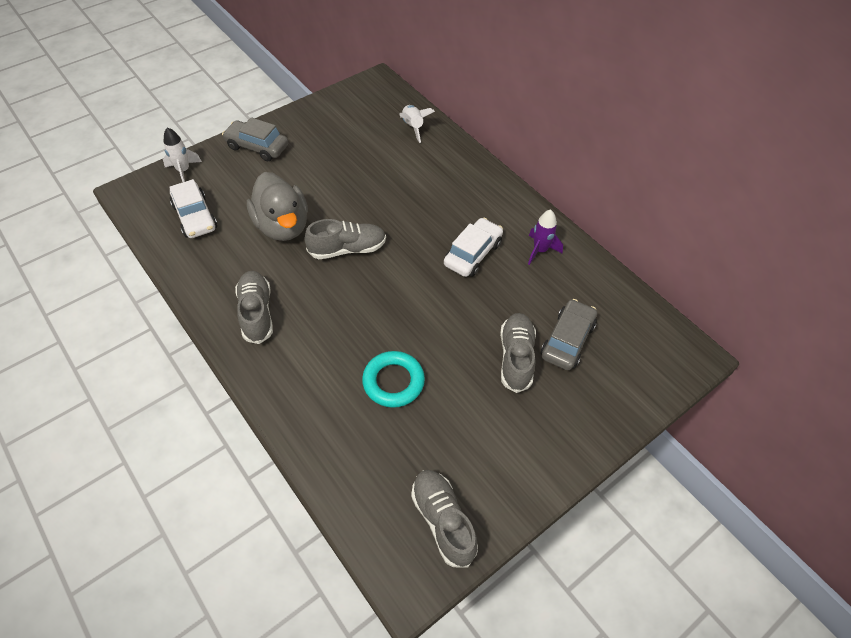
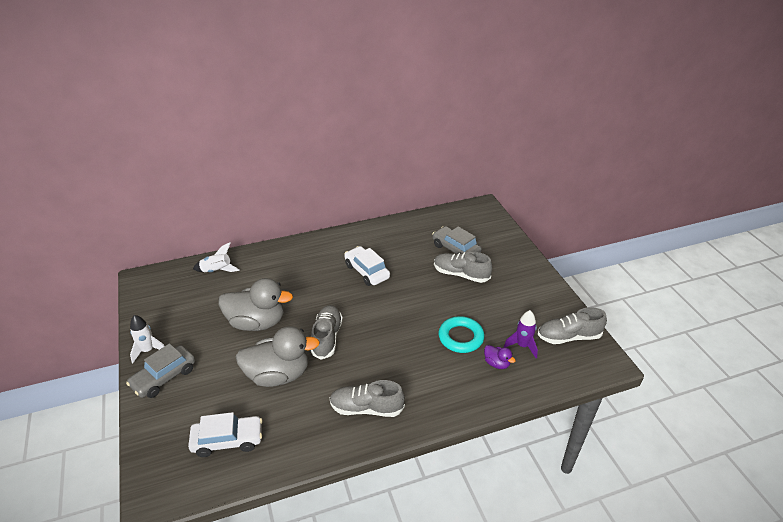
camera: 70 degrees left, 15 degrees down
white rocket [163,127,202,182] -> white rocket moved to [130,315,164,363]
purple rocket [528,210,563,265] -> purple rocket moved to [504,310,538,358]
none -> grey duck [219,278,293,331]
none -> purple duck [484,345,516,369]

